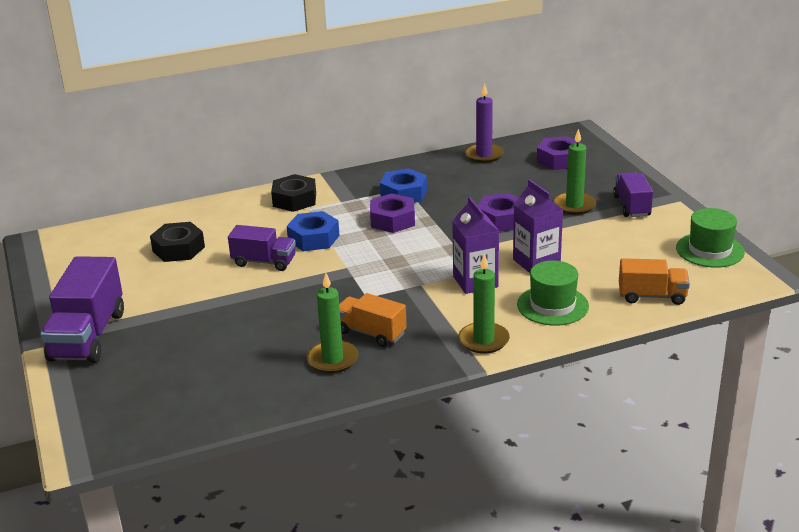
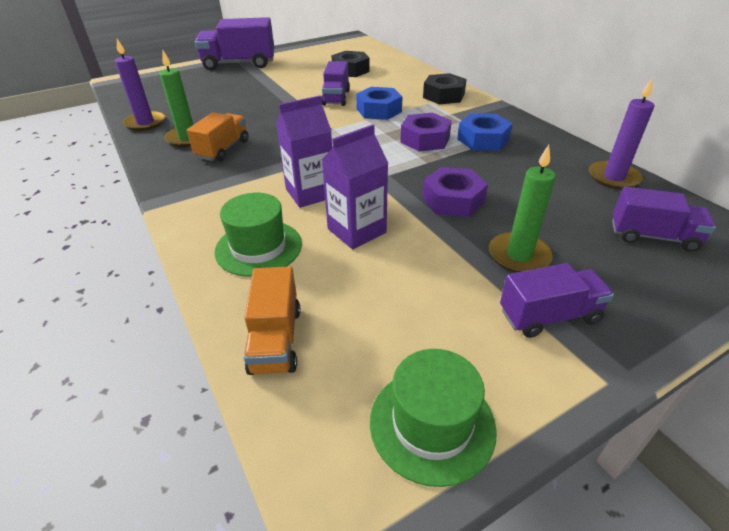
camera: 80 degrees right, 10 degrees up
green candle [458,254,510,354] -> none
purple nut [537,136,582,170] -> purple truck [612,187,716,252]
none -> purple candle [115,39,166,131]

